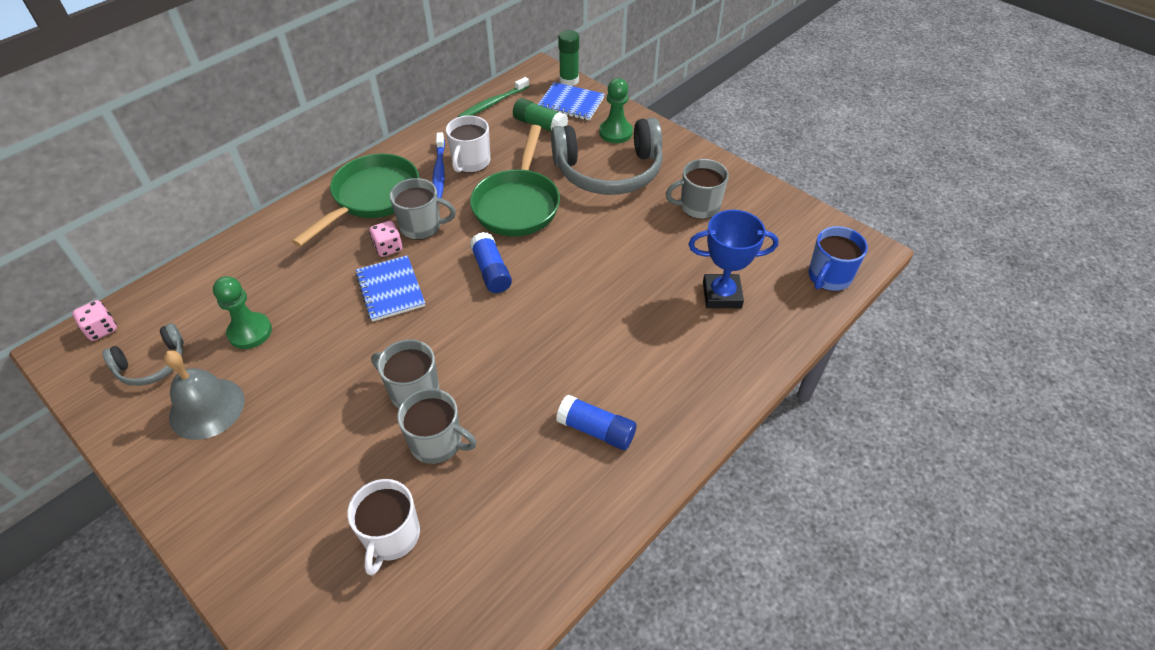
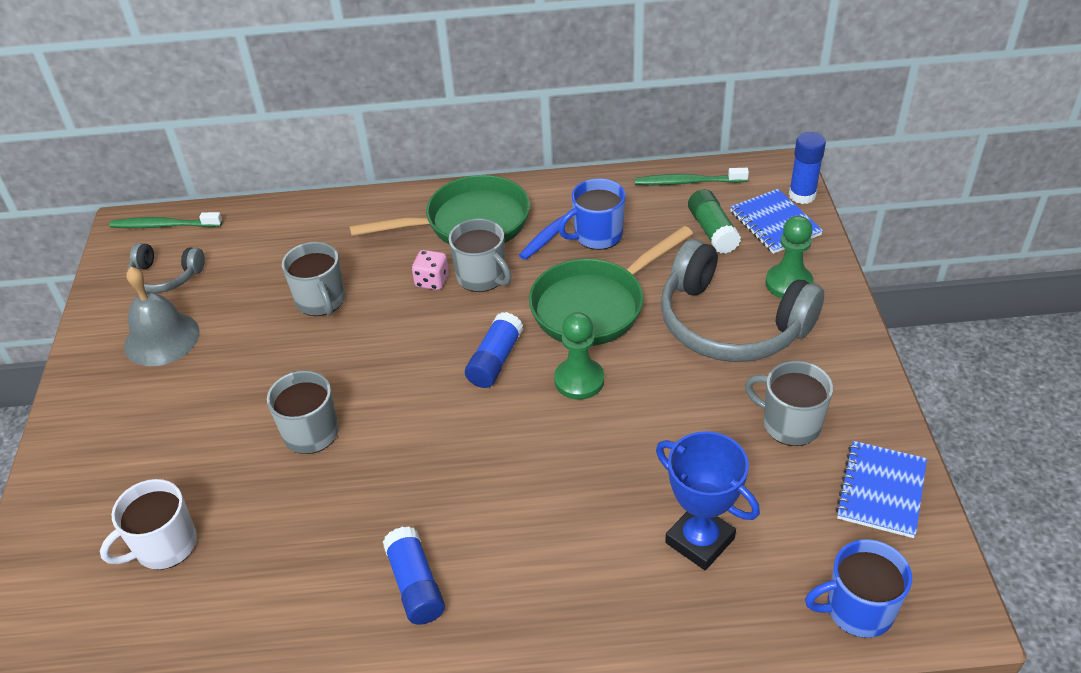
camera: 45 degrees right, 5 degrees down
pink dice [72,300,117,341] -> green toothbrush [109,212,222,228]
green pawn [213,276,272,349] -> green pawn moved to [554,312,604,400]
blue notebook [355,255,425,322] -> blue notebook moved to [835,441,927,538]
grey mug [397,388,477,464] -> grey mug moved to [282,242,345,316]
white mug [446,115,490,173] -> blue mug [558,179,625,250]
green glue stick [558,30,579,86] -> blue glue stick [789,132,826,204]

